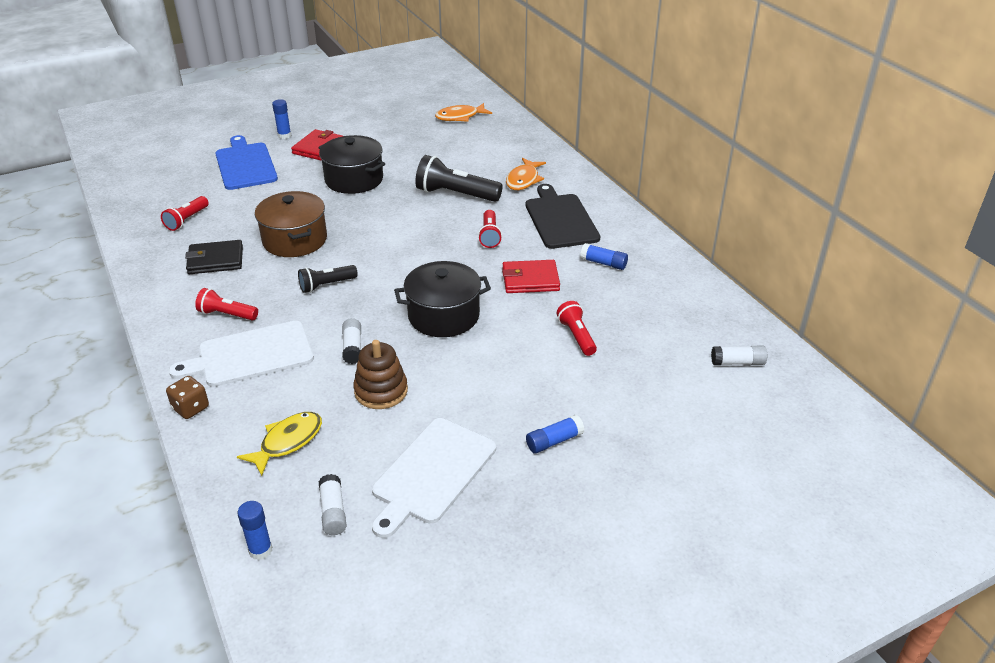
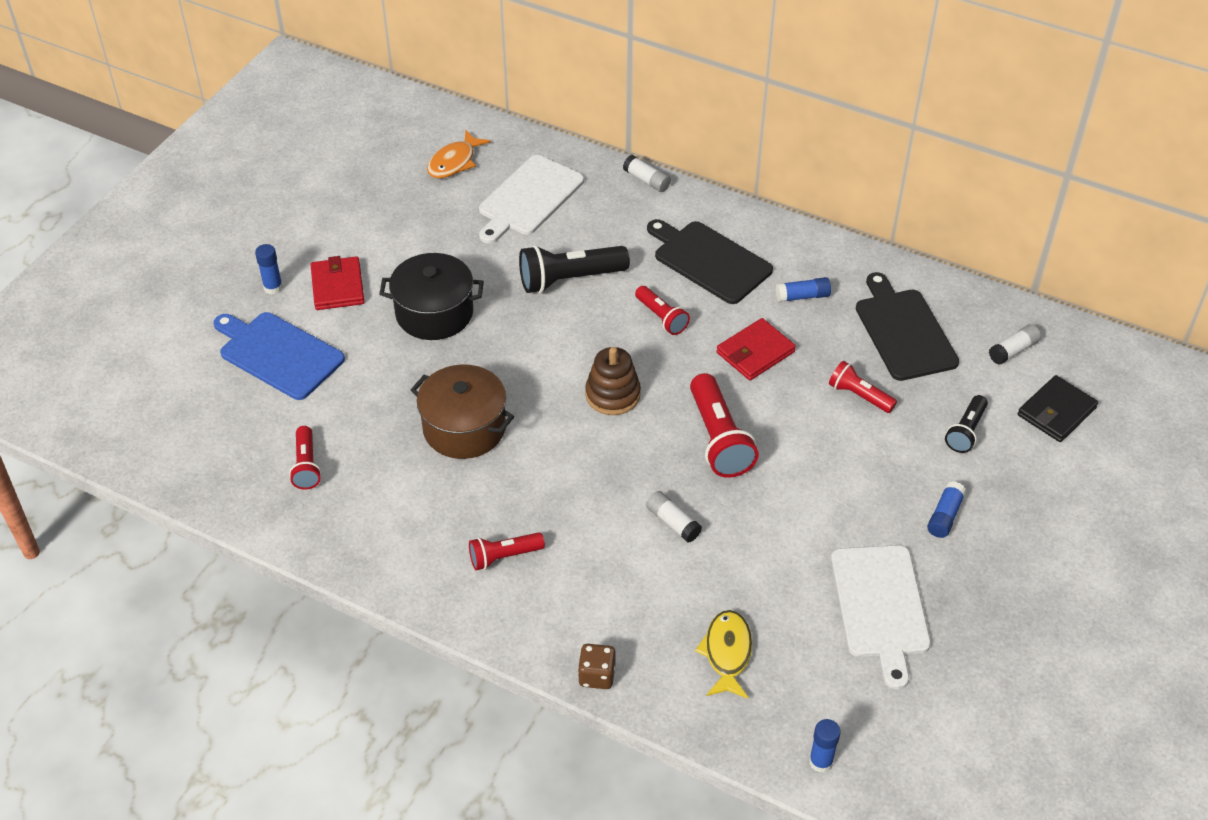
camera: 35 degrees left, 10 degrees up
white cutting board [169,321,314,387] -> white cutting board moved to [479,155,584,244]
black wallet [185,240,243,274] -> black wallet moved to [1018,375,1098,442]
black flashlight [298,265,358,293] -> black flashlight moved to [945,395,988,453]
white glue stick [318,474,347,535] -> white glue stick moved to [623,155,671,192]
brown stacking toy [353,340,408,409] -> brown stacking toy moved to [585,347,641,415]
black pot [394,261,491,337] -> red flashlight [690,373,759,478]
orange fish [506,158,546,190] -> none
none -> black cutting board [856,272,959,381]

